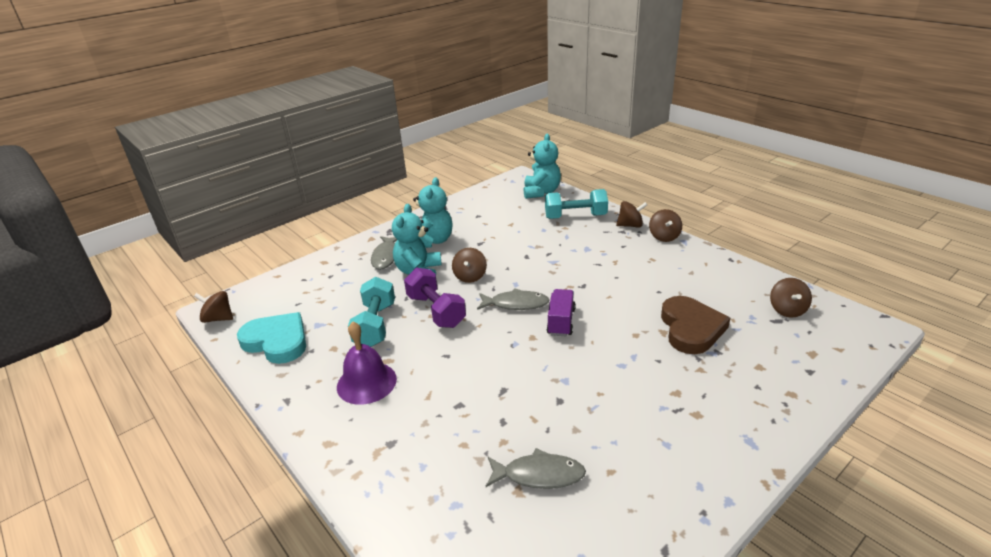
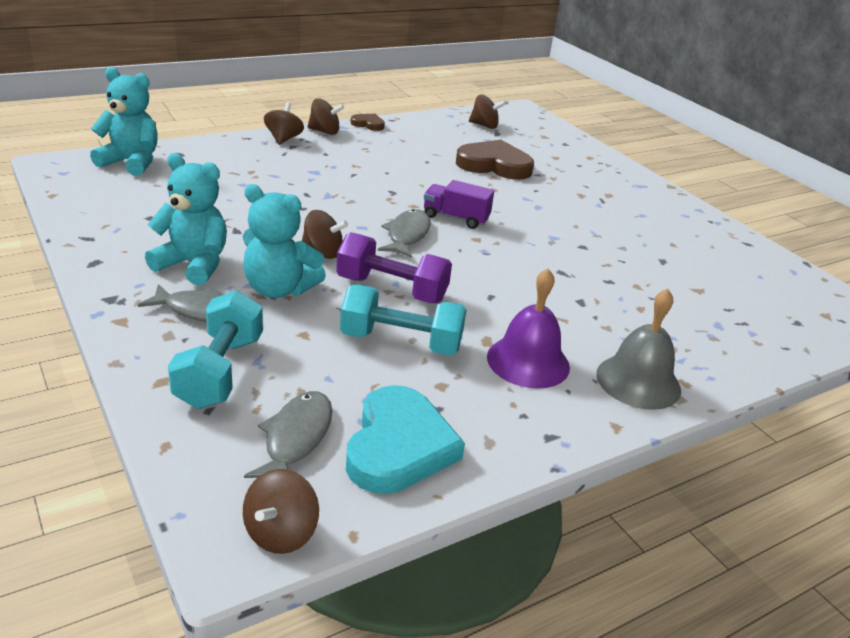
camera: 85 degrees left, 0 degrees up
turquoise heart [237,312,306,364] -> turquoise heart turned 150 degrees clockwise [346,385,465,494]
purple dumbbell [404,267,466,328] -> purple dumbbell turned 45 degrees clockwise [336,232,452,303]
grey fish [486,448,586,489] -> grey fish moved to [244,391,332,478]
turquoise dumbbell [545,189,608,219] -> turquoise dumbbell moved to [168,290,263,409]
none -> brown heart [351,114,385,131]
none -> grey bell [596,289,681,410]

